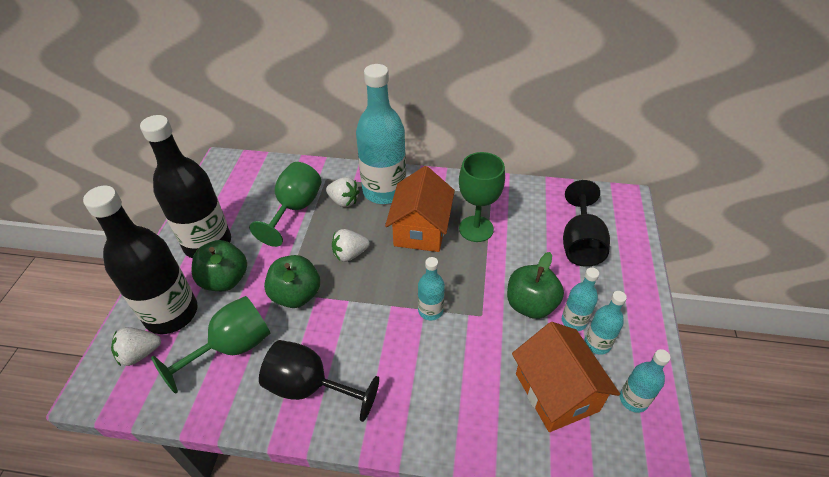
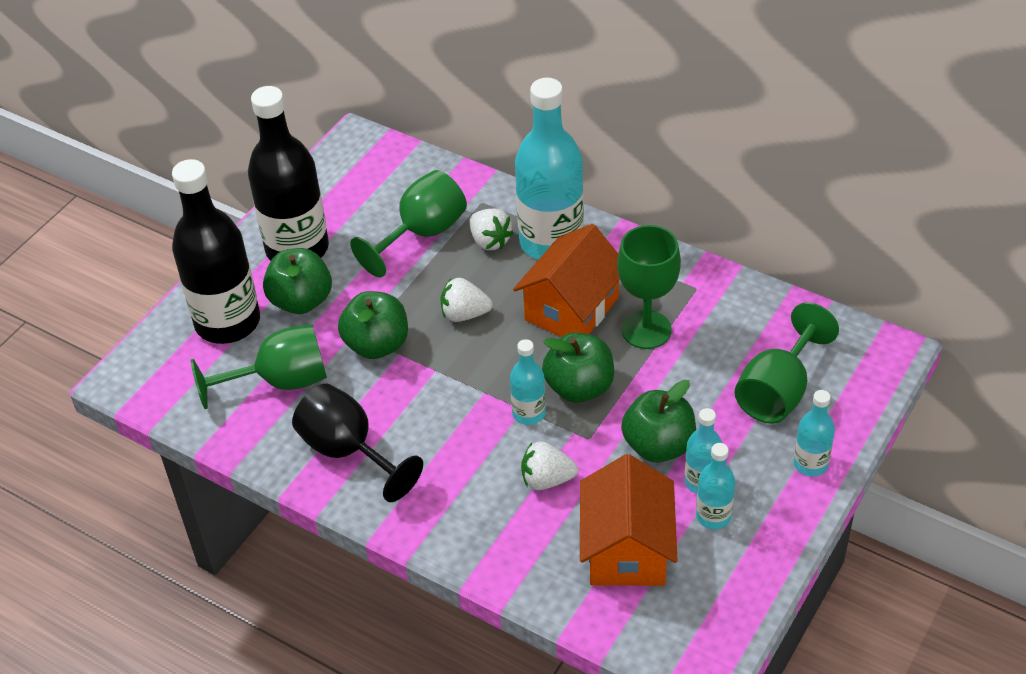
camera: 25 degrees right, 0 degrees up
white strawberry [111,327,161,366] -> white strawberry moved to [521,441,578,490]
black goblet [563,180,610,267] -> green goblet [734,302,839,424]
turquoise bottle [620,349,670,413] -> turquoise bottle moved to [793,390,835,476]
none -> green apple [542,332,614,403]

